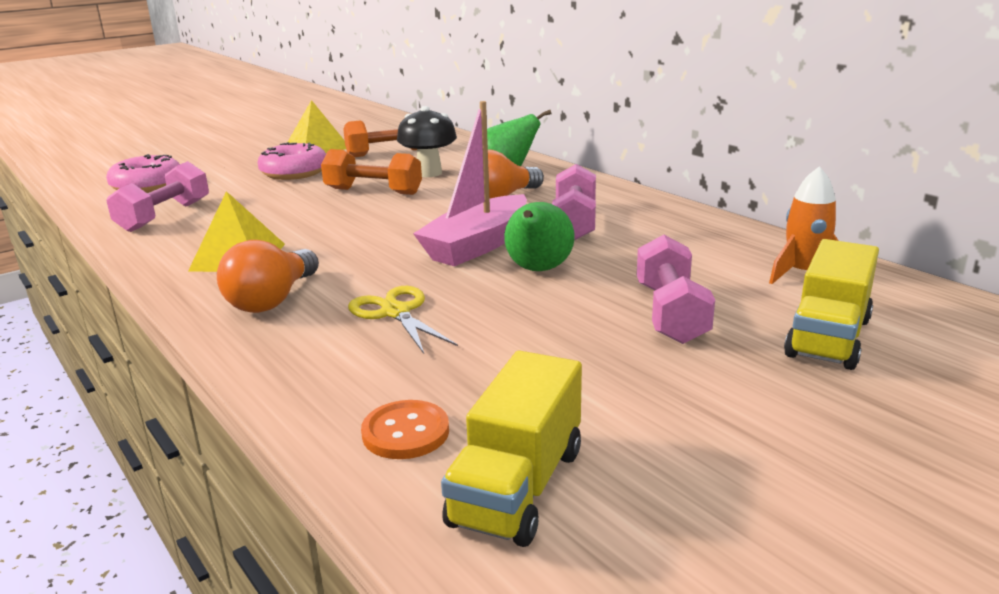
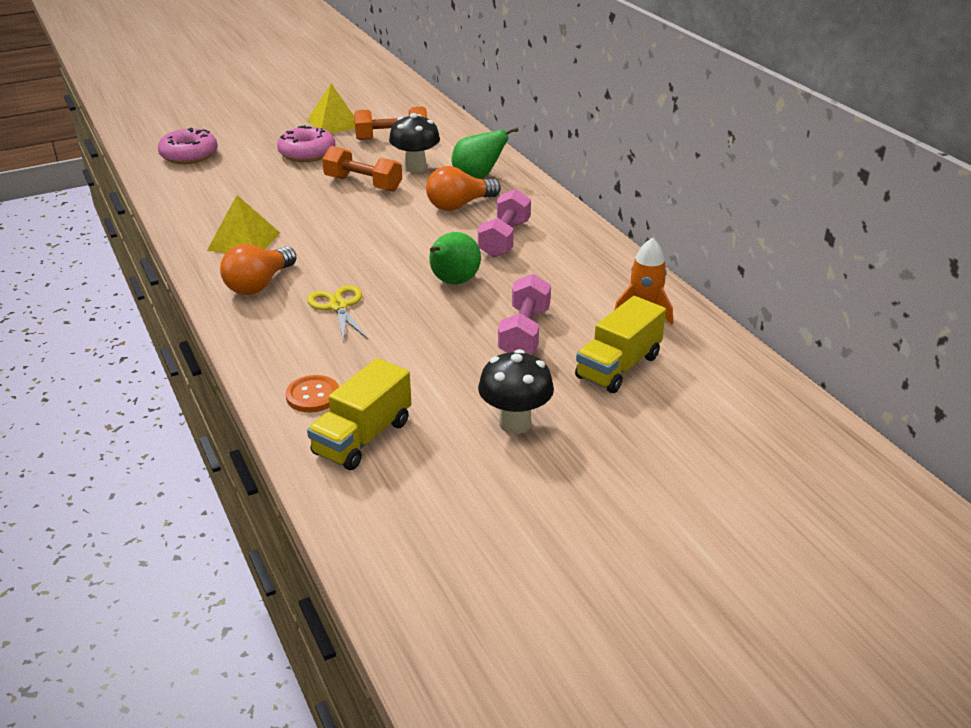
camera: 10 degrees right, 10 degrees up
pink dumbbell [106,161,209,232] -> none
pink boat [413,101,527,266] -> none
none -> black mushroom [478,349,554,434]

